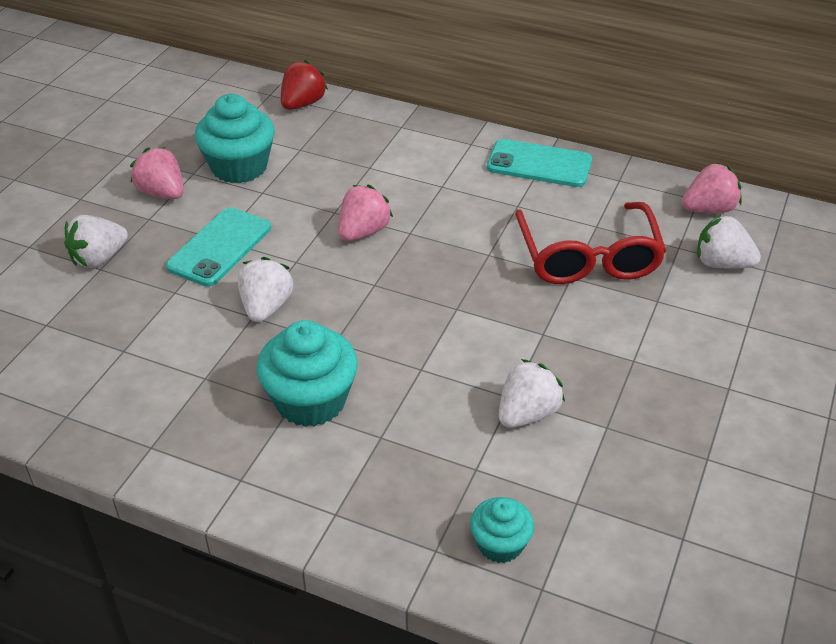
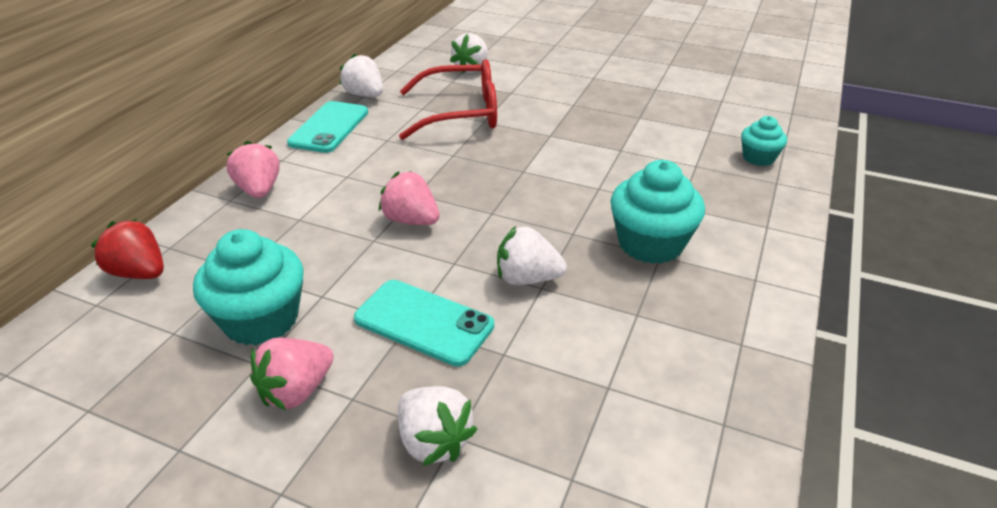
camera: 90 degrees left, 5 degrees down
white strawberry [499,359,565,428] -> white strawberry moved to [339,54,383,97]
pink strawberry [682,163,742,213] -> pink strawberry moved to [226,141,279,198]

